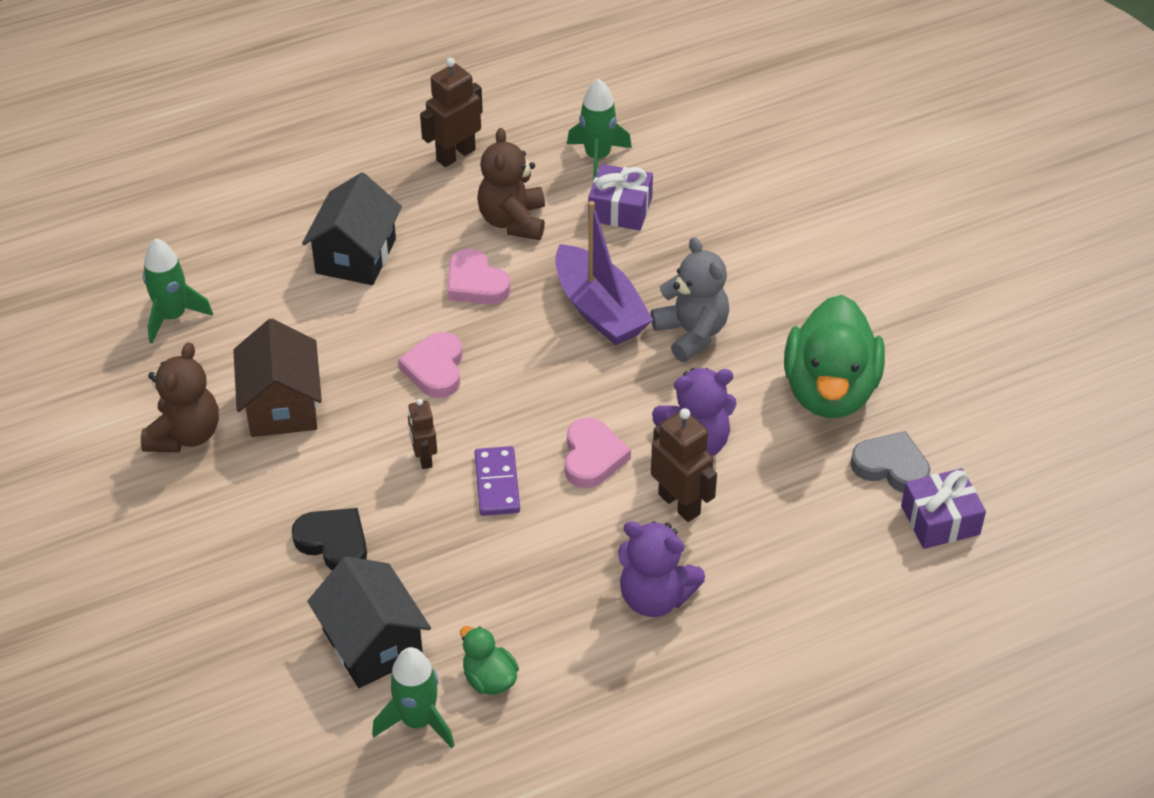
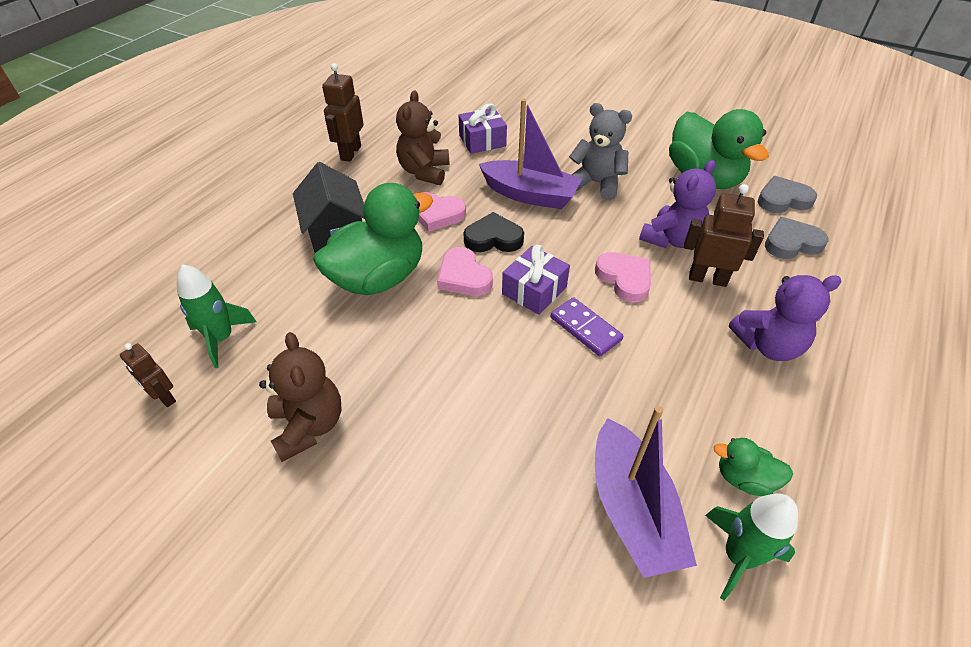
camera: 35 degrees left, 0 degrees up
brown house [233,319,322,437] -> none
black heart [292,508,367,571] -> black heart moved to [464,212,524,252]
black house [307,556,431,688] -> purple boat [595,406,697,578]
brown robot [408,399,437,469] -> brown robot moved to [120,343,176,407]
brown teddy bear [477,128,545,240] -> brown teddy bear turned 45 degrees clockwise [396,91,450,185]
green rocket [567,79,632,181] -> none
purple gift [901,468,986,549] -> purple gift moved to [502,245,570,315]
none -> green duck [313,183,433,295]
none -> grey heart [765,217,828,259]

